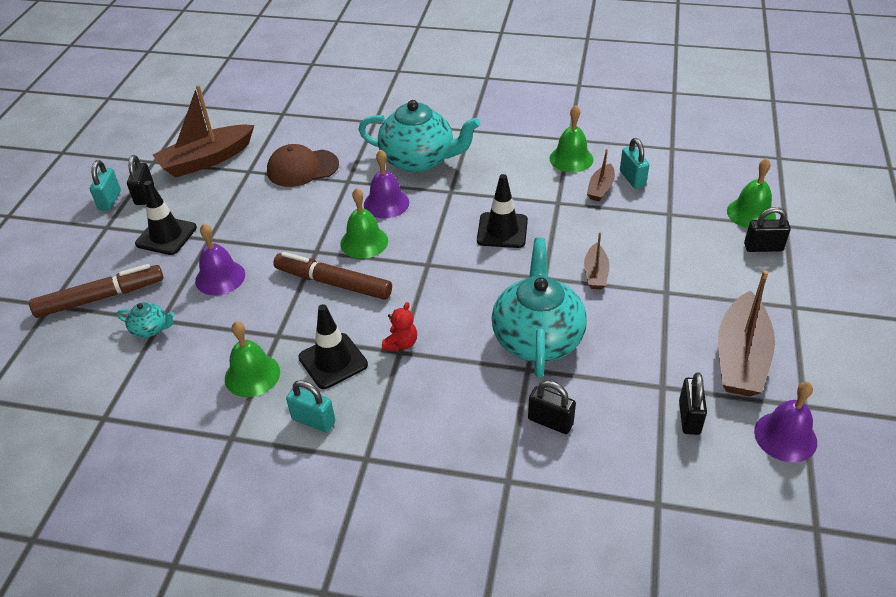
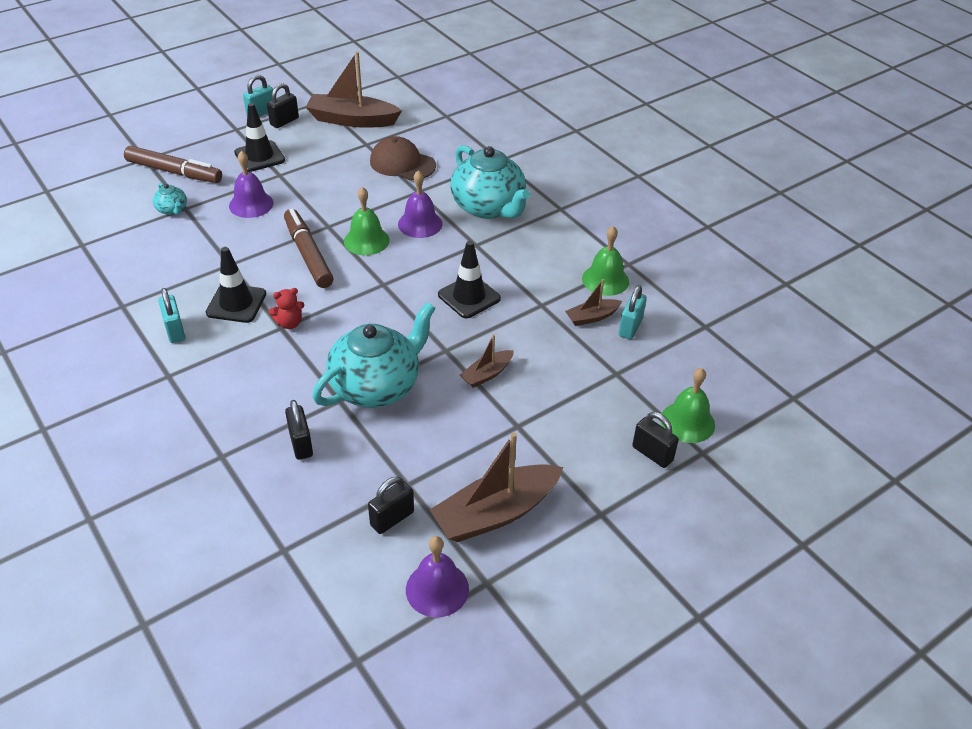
camera: 40 degrees right, 0 degrees up
green bell [225,321,280,397] -> none

